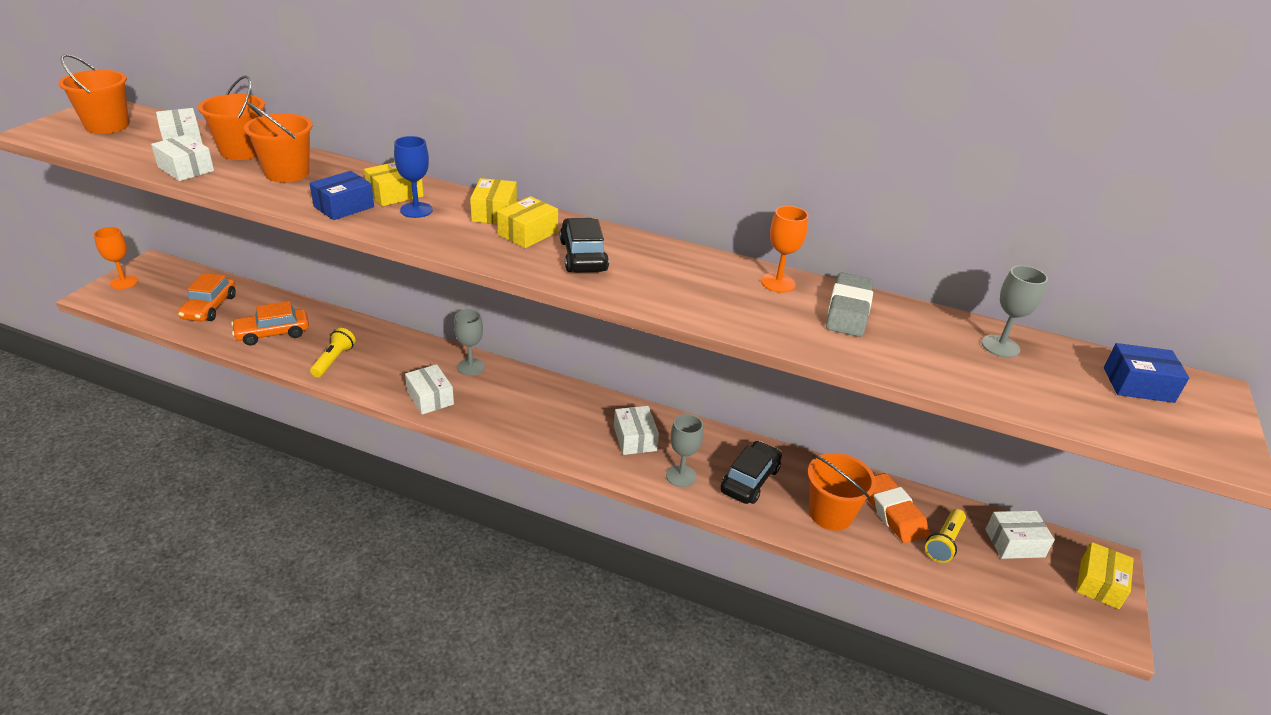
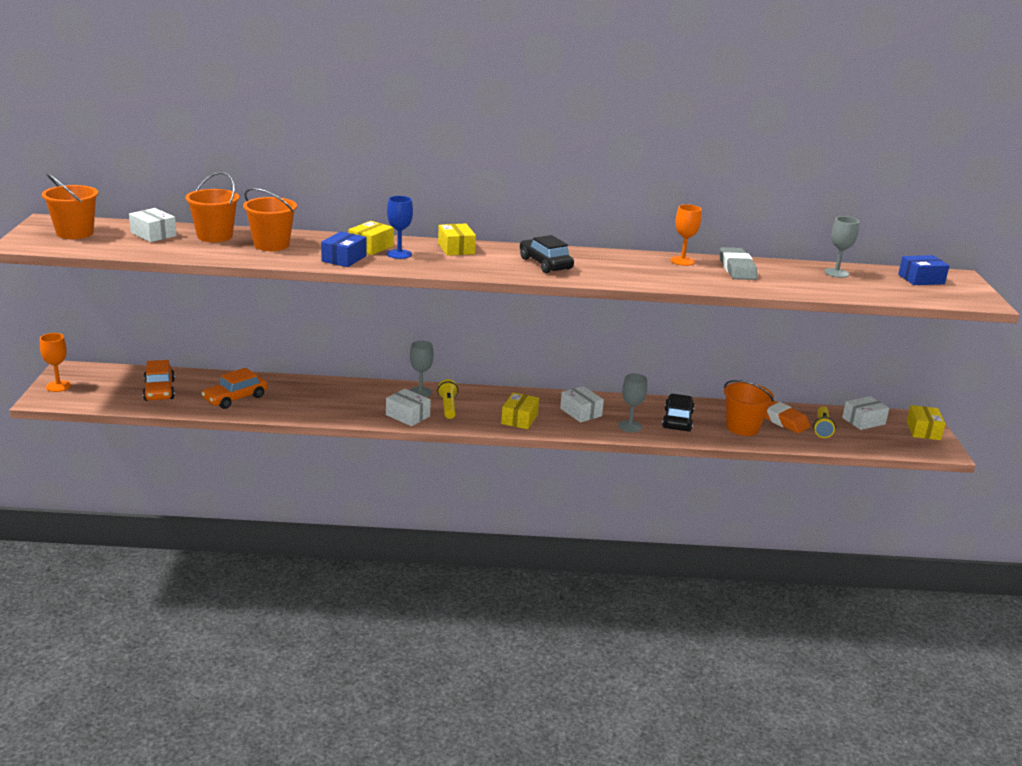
camera: 20 degrees left, 10 degrees down
white box [151,135,214,181] -> none
yellow flashlight [310,328,356,377] -> yellow flashlight moved to [437,379,458,419]
yellow box [497,196,558,248] -> yellow box moved to [501,392,539,429]

